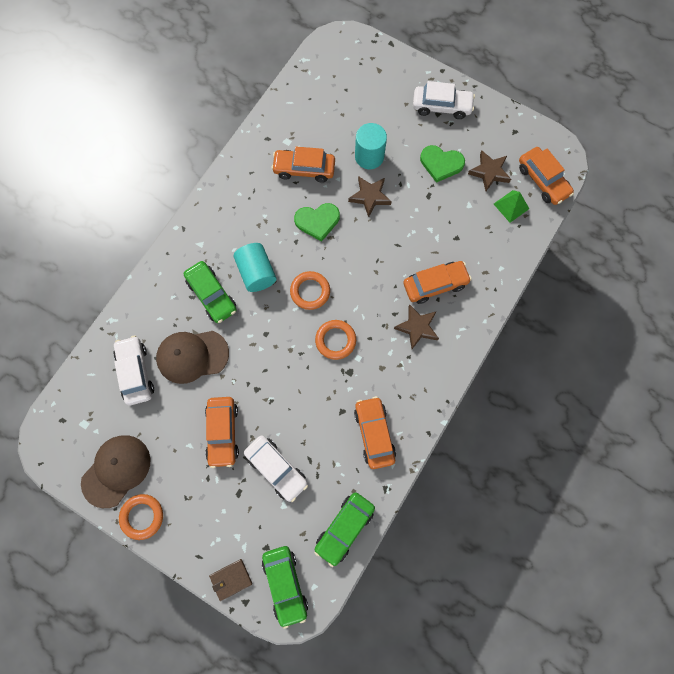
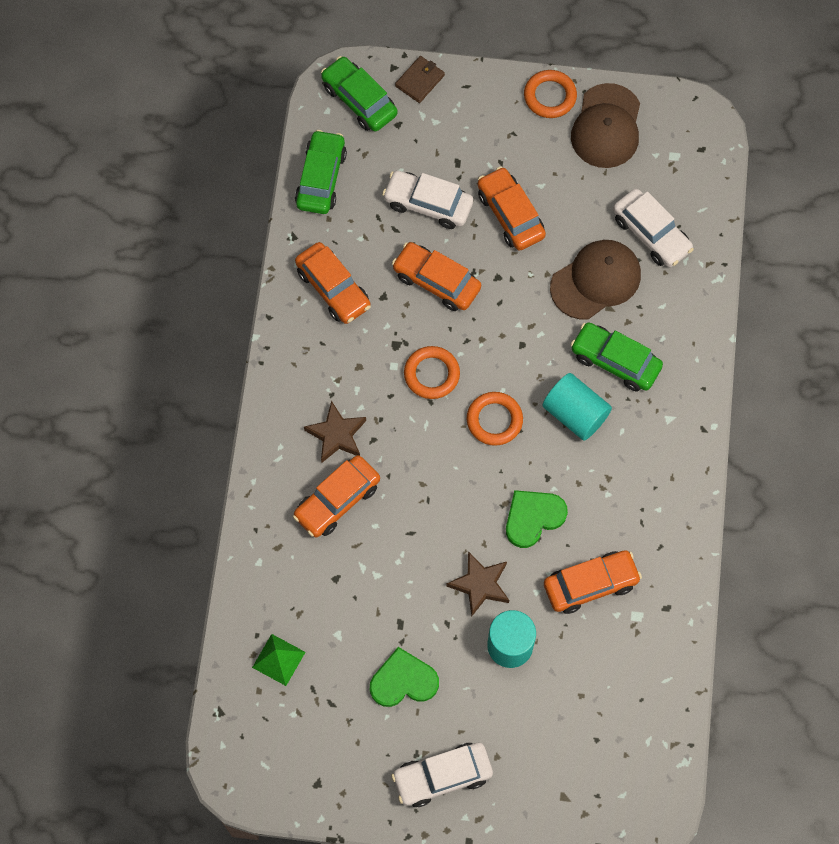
camera: 155 degrees right, 5 degrees down
brown star [468,150,511,191] -> none
orange car [519,147,574,205] -> orange car moved to [392,242,481,311]

